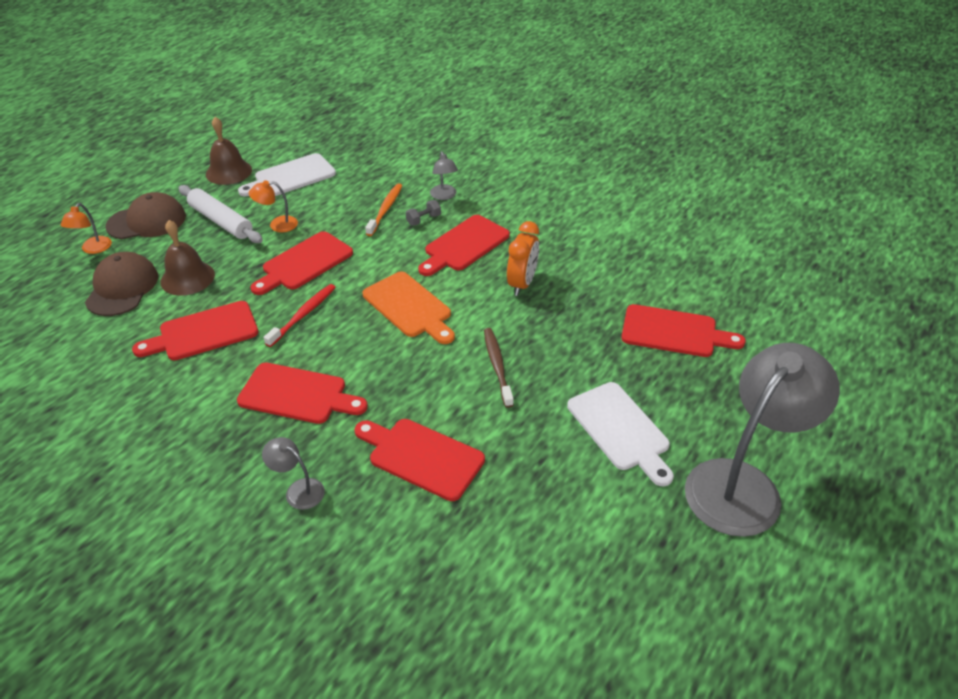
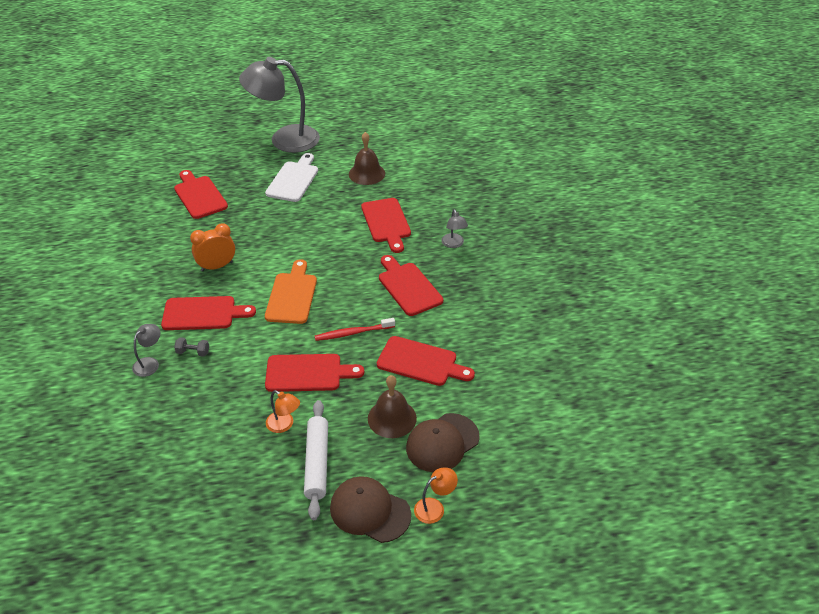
camera: 135 degrees left, 0 degrees up
brown bell [206,117,252,185] -> brown bell moved to [349,132,385,185]
white cutting board [238,153,336,196] -> none
orange toothbrush [365,183,402,236] -> none
brown toothbrush [484,328,514,408] -> none

